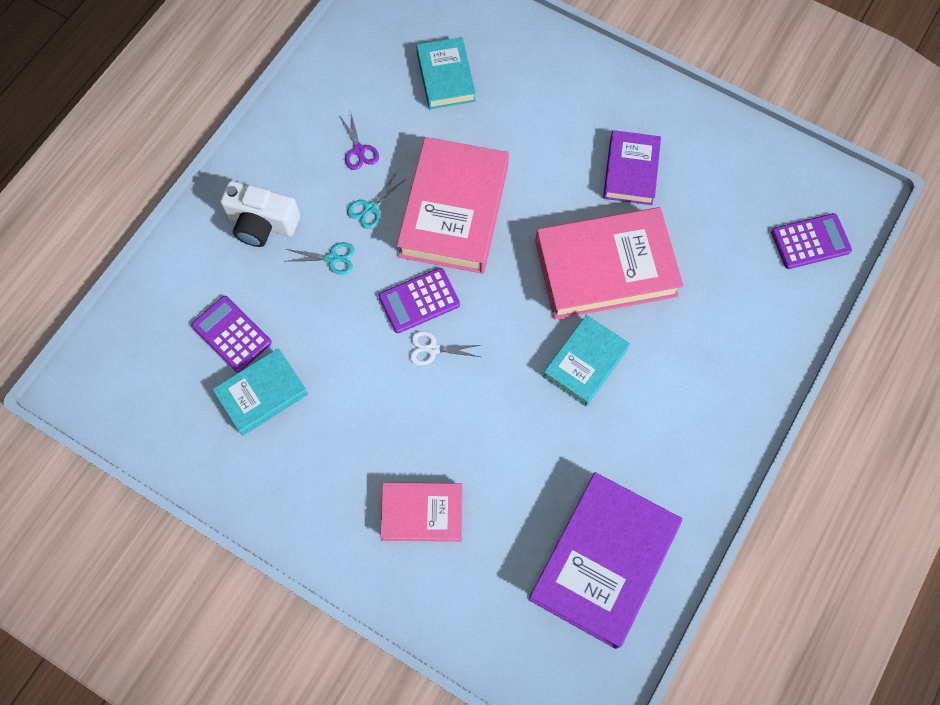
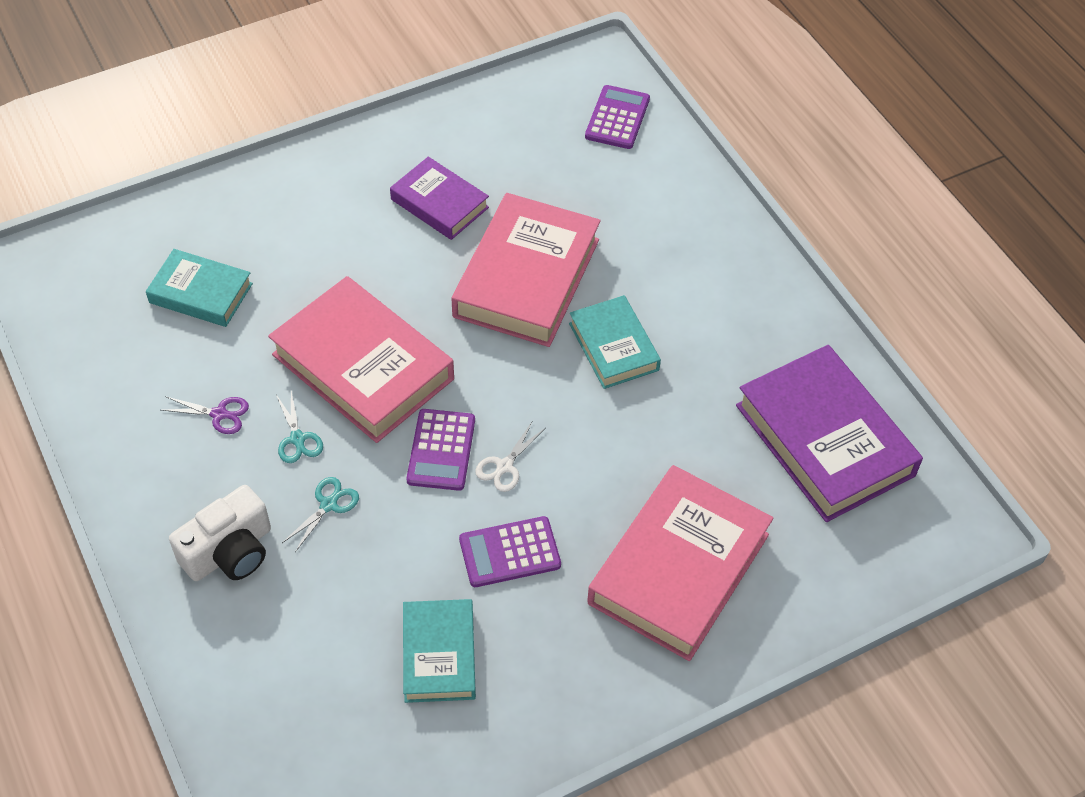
camera: 60 degrees left, 15 degrees down
purple calculator [191,296,272,373] -> purple calculator moved to [459,516,561,587]
pink book [380,482,462,542] -> pink book [587,465,773,661], size x1.74

